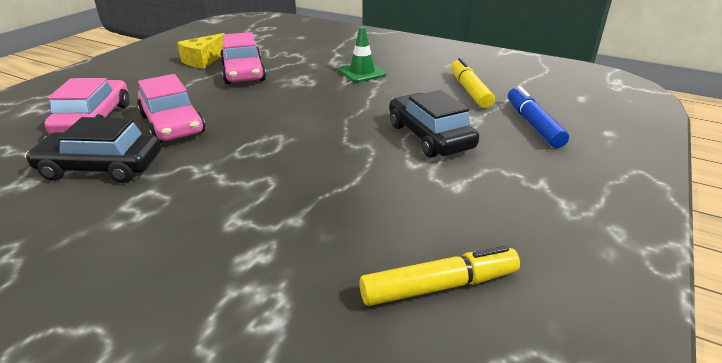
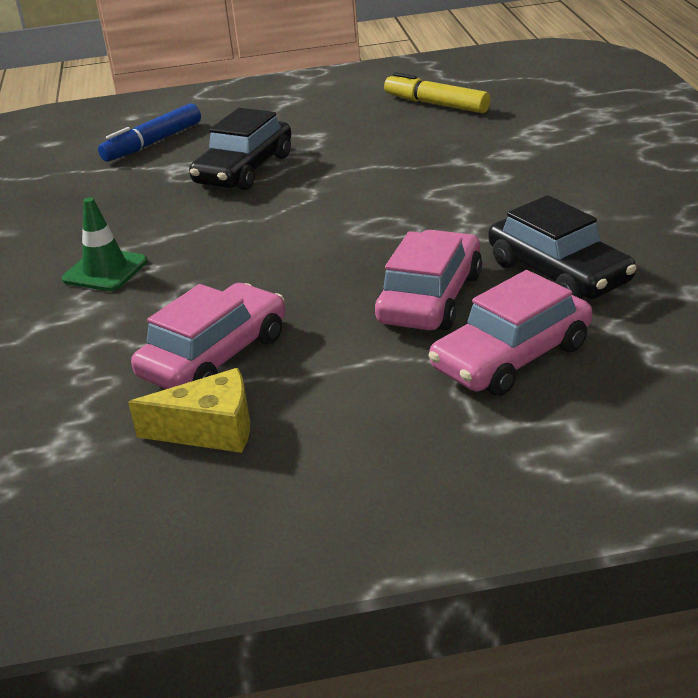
camera: 125 degrees left, 0 degrees up
yellow marker [451,58,495,109] -> none

